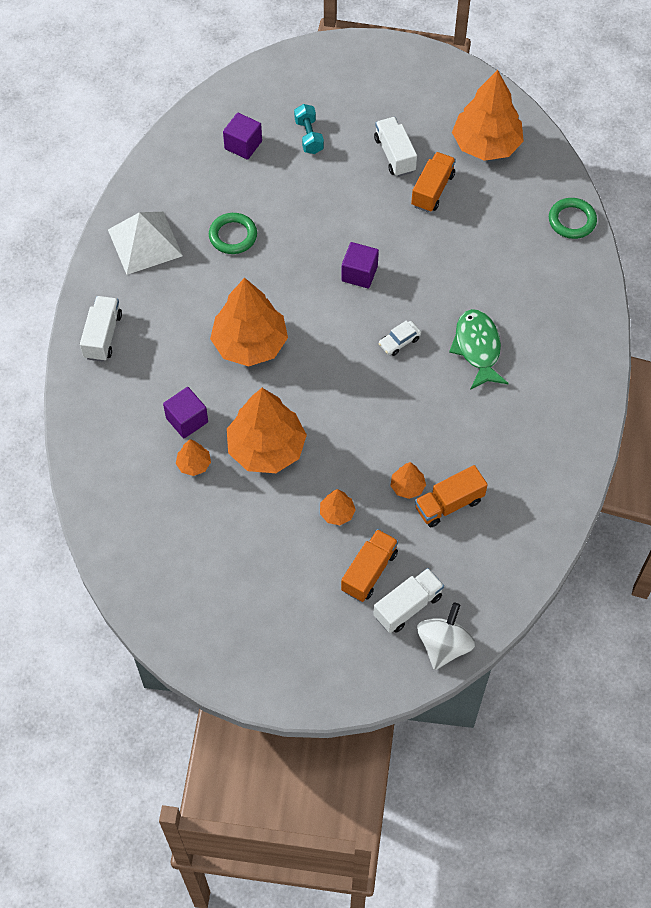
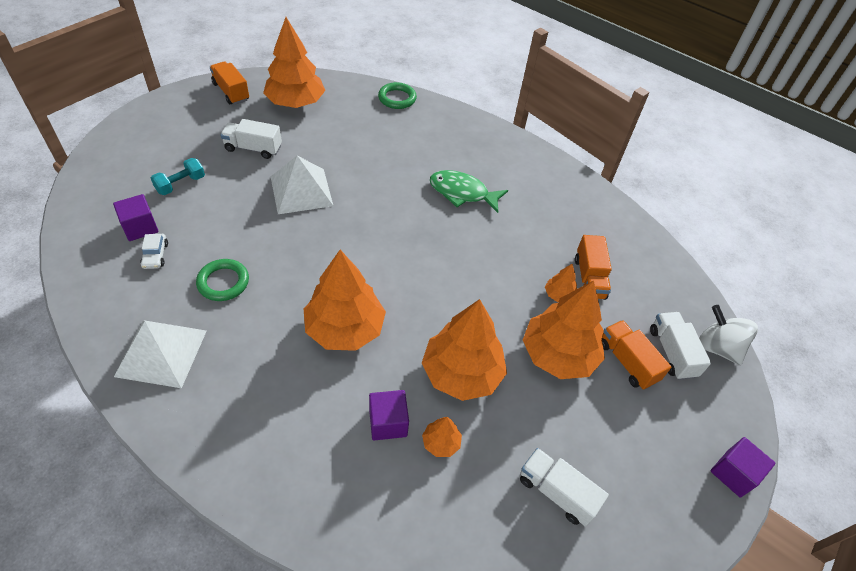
camera: 65 degrees left, 10 degrees down
white truck [80,296,122,362] -> white truck moved to [520,448,609,526]
turquoise dumbbell [294,104,324,154] -> turquoise dumbbell turned 60 degrees counterclockwise [151,158,205,195]
orange tree [320,489,356,525] -> orange tree [523,280,605,379], size x2.27
purple cube [341,242,379,289] -> purple cube moved to [711,437,776,497]
white car [378,321,421,356] -> white car moved to [140,234,168,269]
orange truck [411,152,456,213] -> orange truck moved to [210,61,249,105]
none -> white pyramid [271,156,333,214]

